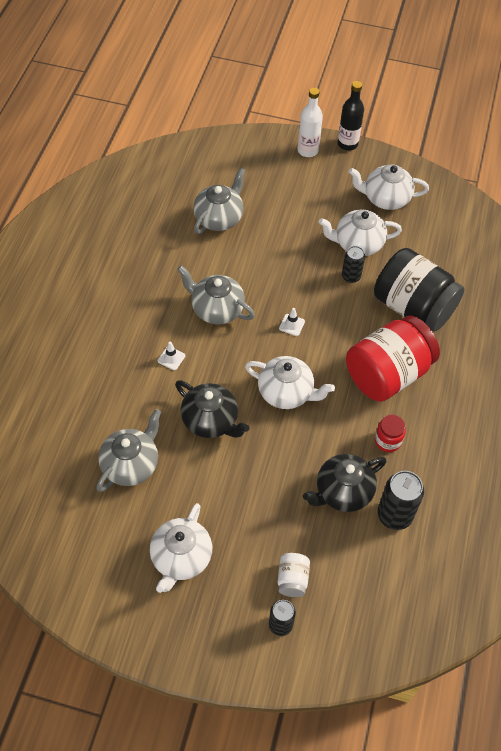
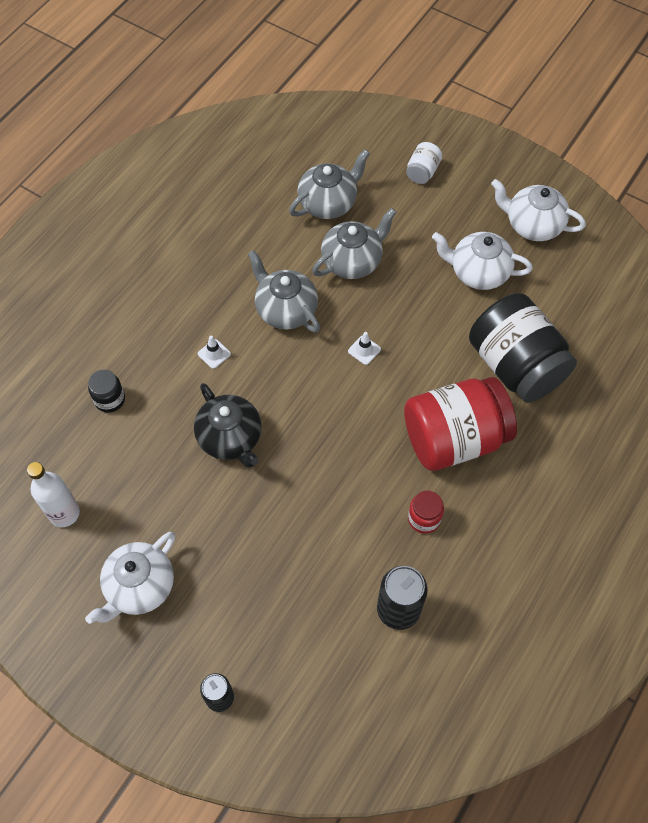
camera: 20 degrees right, 5 degrees up
grey teapot [96,409,161,492] -> grey teapot moved to [312,208,397,279]
white teapot [245,356,335,409] -> none
white jar [278,553,310,597] -> white jar moved to [406,142,442,184]
white bottle [298,88,323,157] -> white bottle moved to [27,462,80,527]
black teapot [303,454,386,512] -> none
black bottle [338,81,364,151] -> none
black can [342,246,365,283] -> none
none -> black jar [88,370,125,413]

